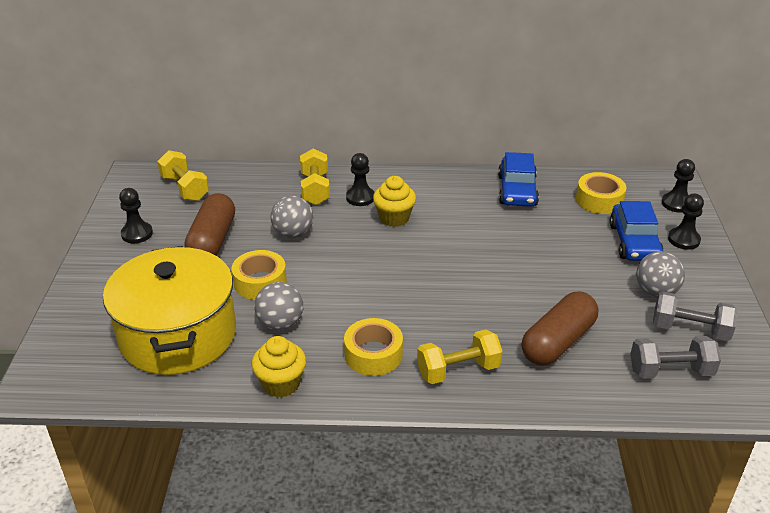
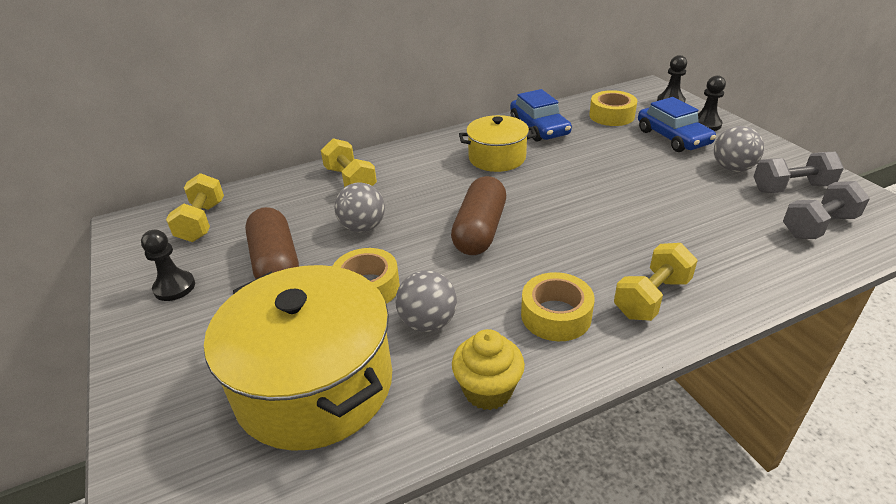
camera: 25 degrees left, 0 degrees up
yellow dumbbell [157,150,209,201] -> yellow dumbbell turned 60 degrees clockwise [166,173,224,242]
black pawn [346,153,375,206] -> none
yellow cupcake [373,176,416,227] -> none
brown capsule [522,292,598,366] -> brown capsule moved to [451,176,506,255]
none -> yellow pot [459,115,537,172]

